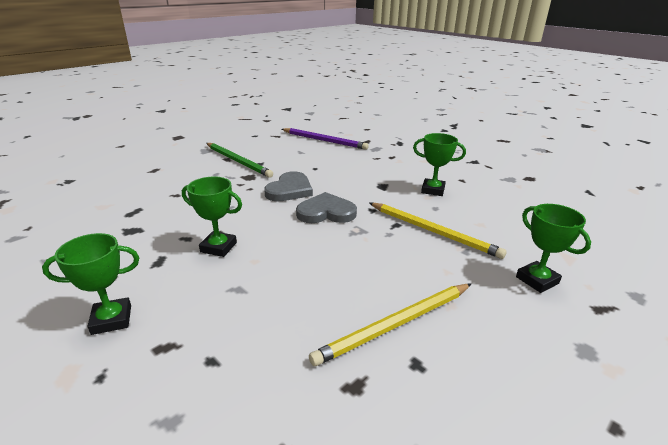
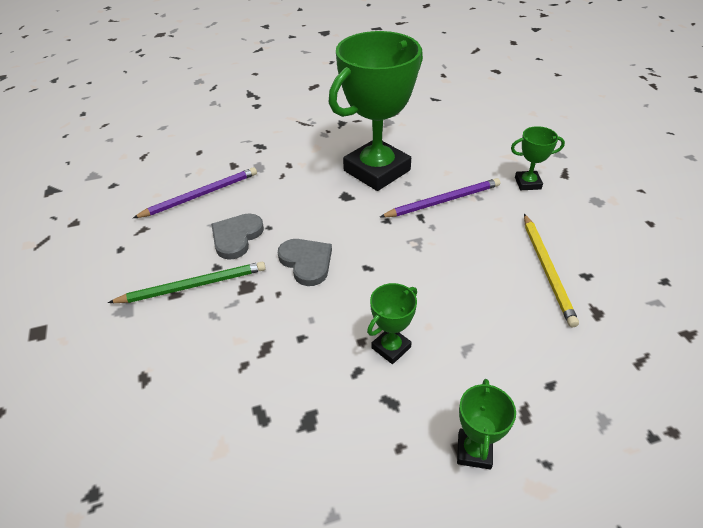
camera: 60 degrees left, 15 degrees up
grey heart [296,192,357,223] -> grey heart moved to [211,213,264,260]
yellow pencil [370,203,507,259] -> purple pencil [380,178,500,218]
green trophy [413,133,466,196] -> green trophy [329,31,423,191], size x2.33

